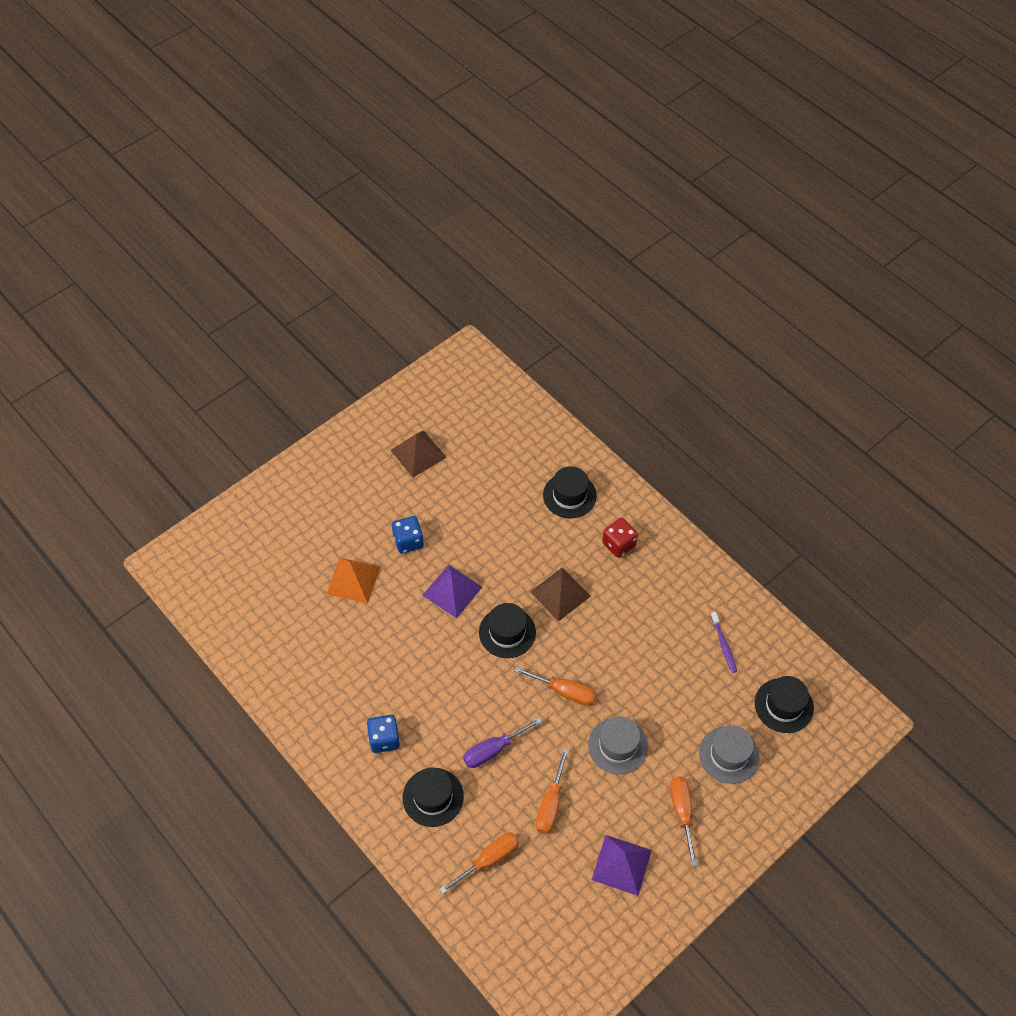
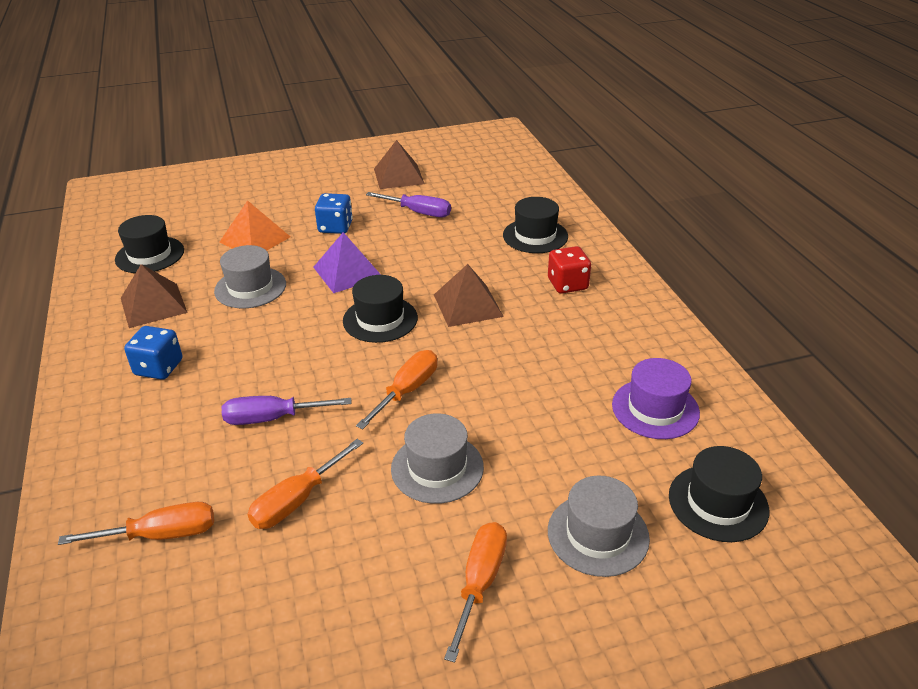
camera: 25 degrees right, 20 degrees down
black hat [403,768,464,827] -> black hat moved to [115,215,184,273]
orange screwdriver [514,666,596,706] -> orange screwdriver turned 105 degrees counterclockwise [356,350,437,429]
purple pyramid [592,835,652,896] -> none
purple toothbrush [710,612,737,673] -> purple hat [612,358,700,439]
none -> brown pyramid [121,264,188,328]
none -> grey hat [214,245,286,308]
none -> purple screwdriver [366,192,451,217]

